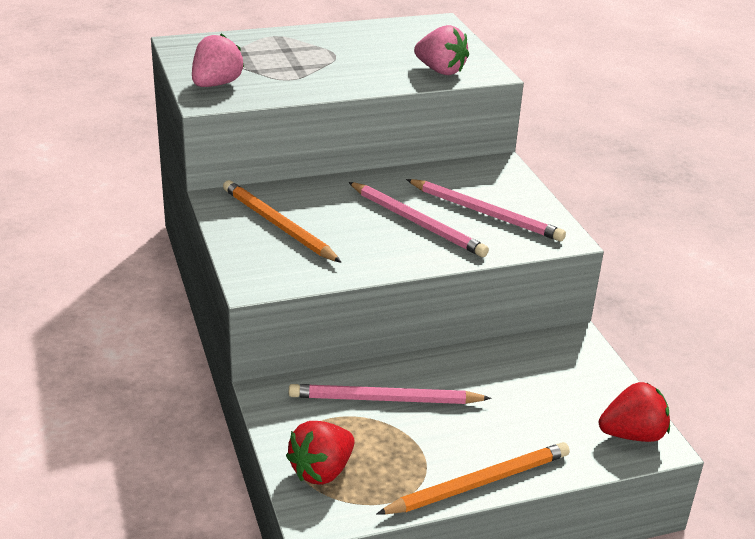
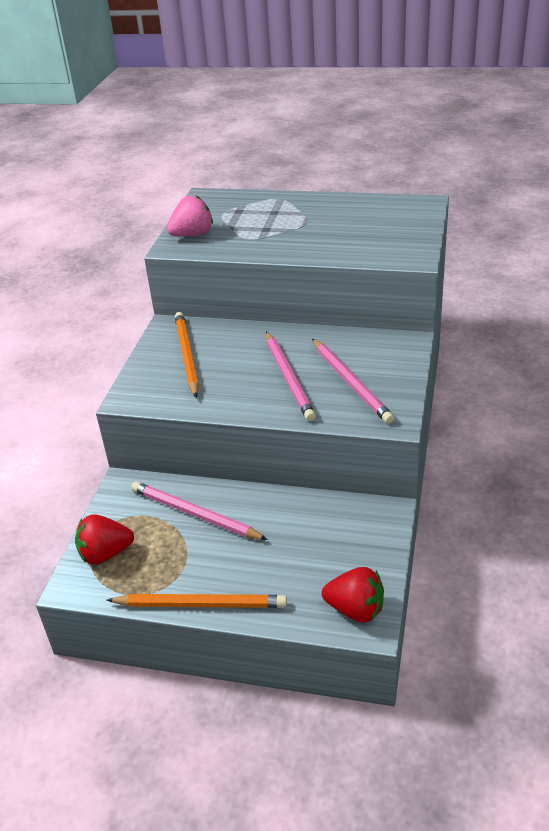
camera: 35 degrees right, 5 degrees up
pink strawberry [414,25,469,75] -> none

